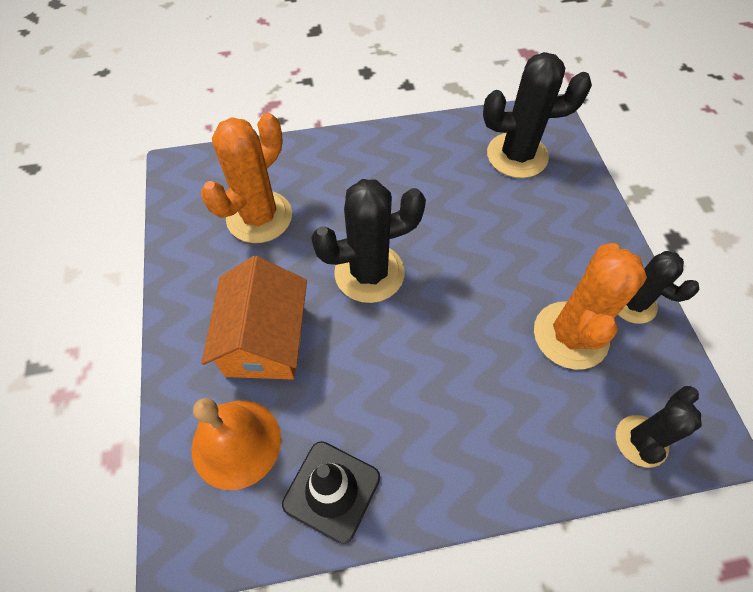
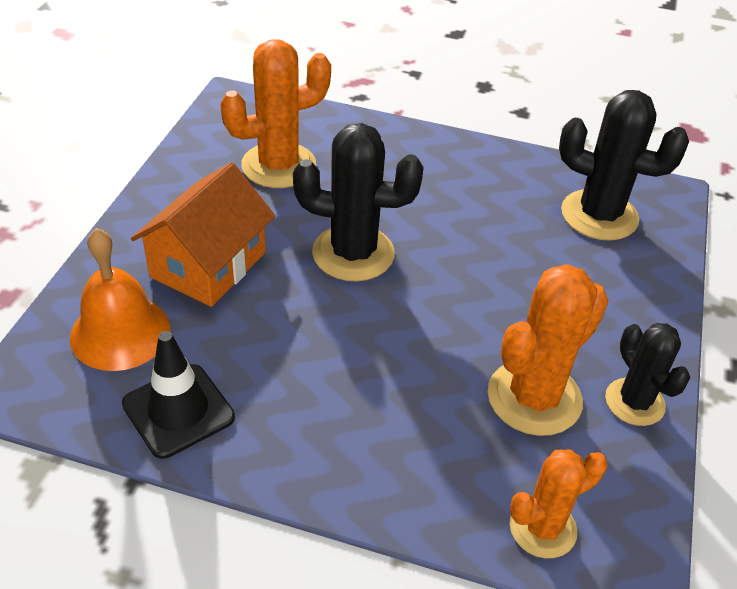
camera: 25 degrees right, 15 degrees down
black cactus [616,386,702,467] -> orange cactus [510,449,607,558]

